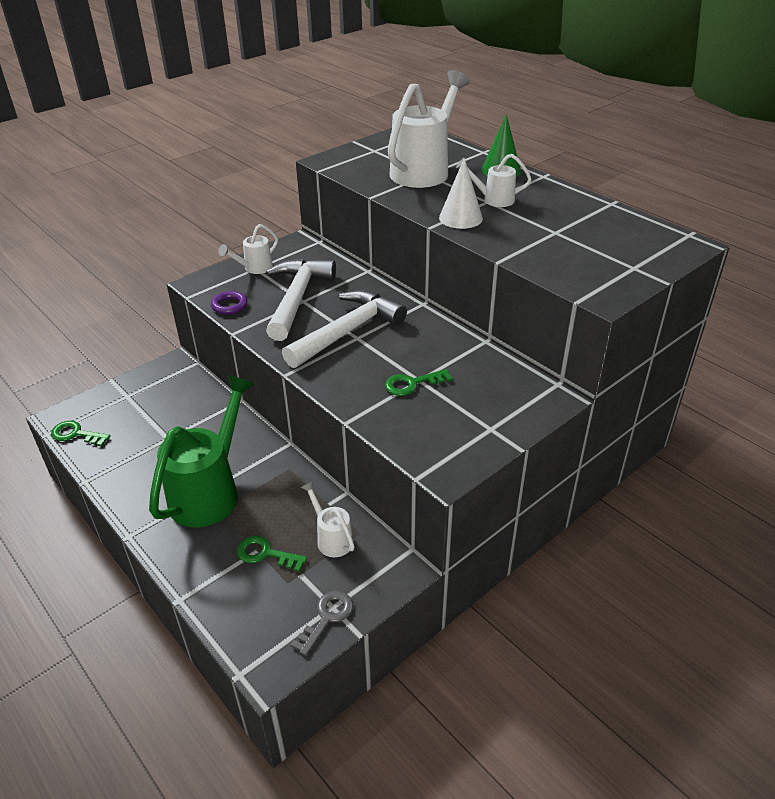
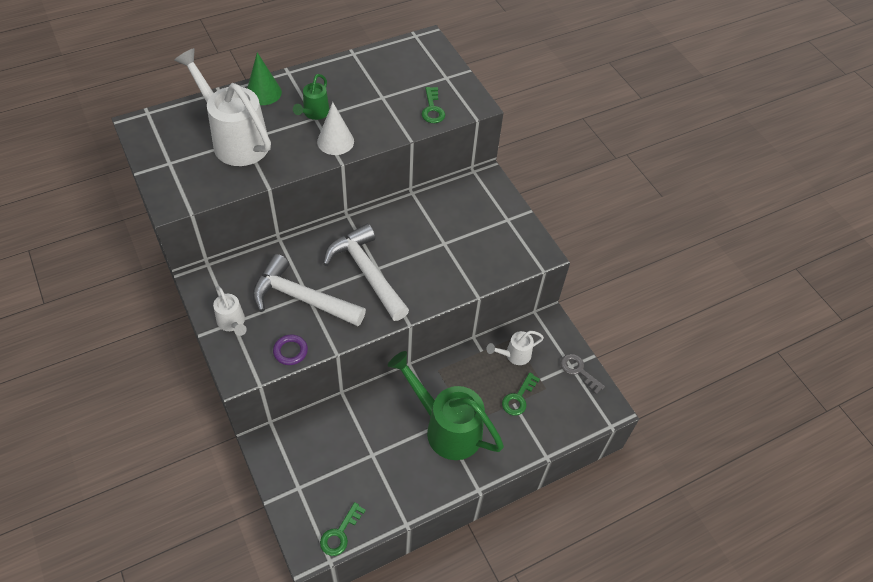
camera: 80 degrees left, 15 degrees up
green key [385,369,453,396] -> green key moved to [421,87,445,123]
white watering can [456,154,532,207] -> green watering can [293,74,329,120]

